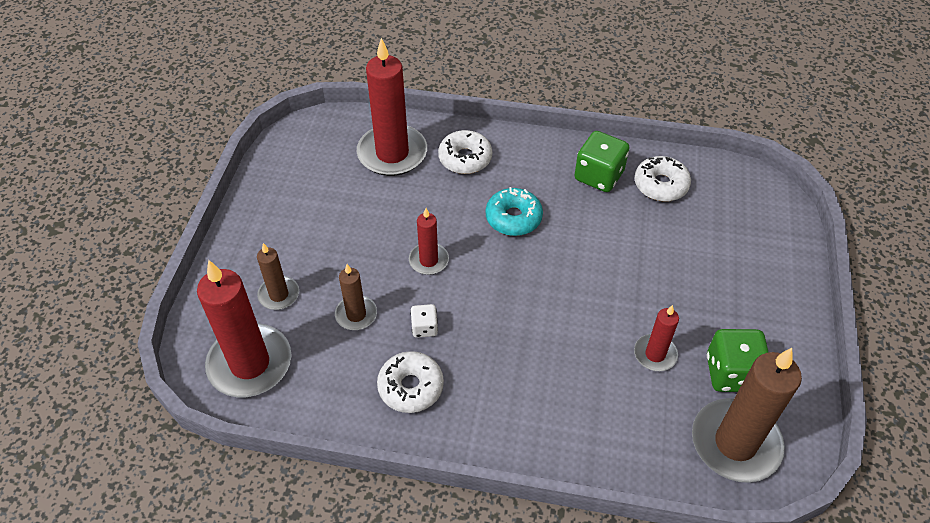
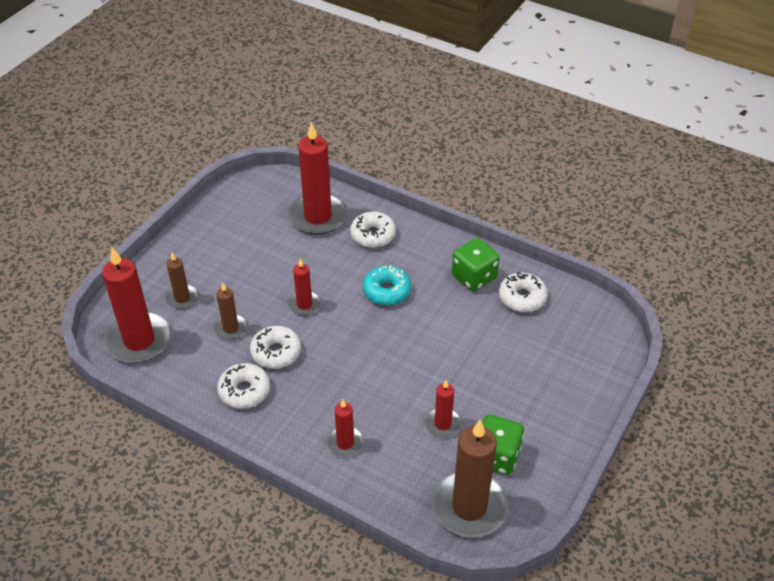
camera: 20 degrees right, 5 degrees down
white dice [410,304,438,338] -> white donut [250,326,301,369]
none -> red candle [327,400,364,457]

